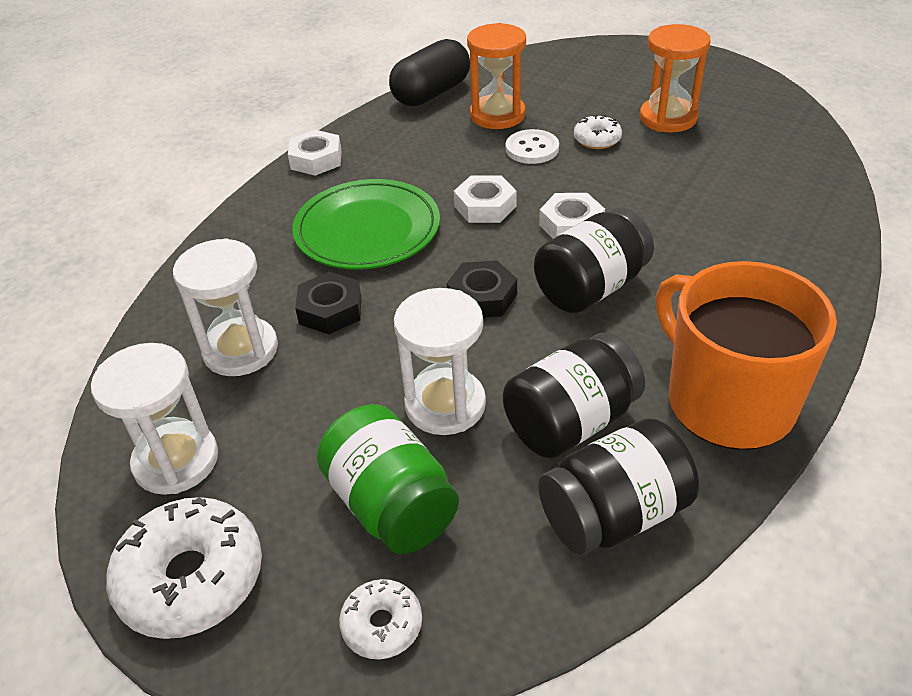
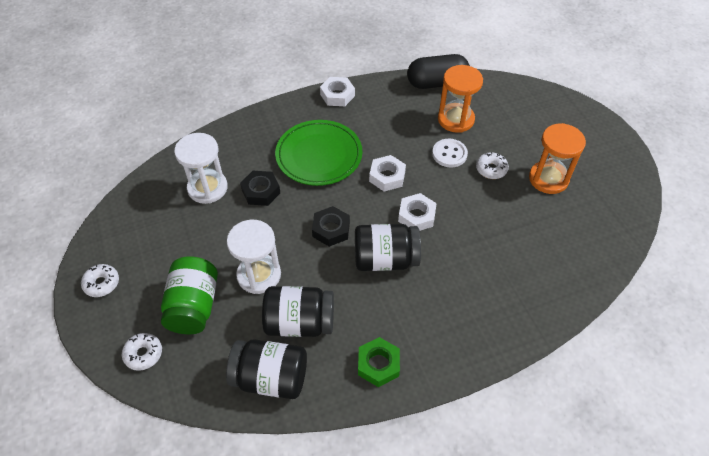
camera: 35 degrees right, 10 degrees up
white hourglass [91,343,218,495] -> none
white donut [106,497,262,639] -> white donut [81,264,119,297], size x0.52
orange mug [656,261,837,450] -> green nut [358,337,400,387]

